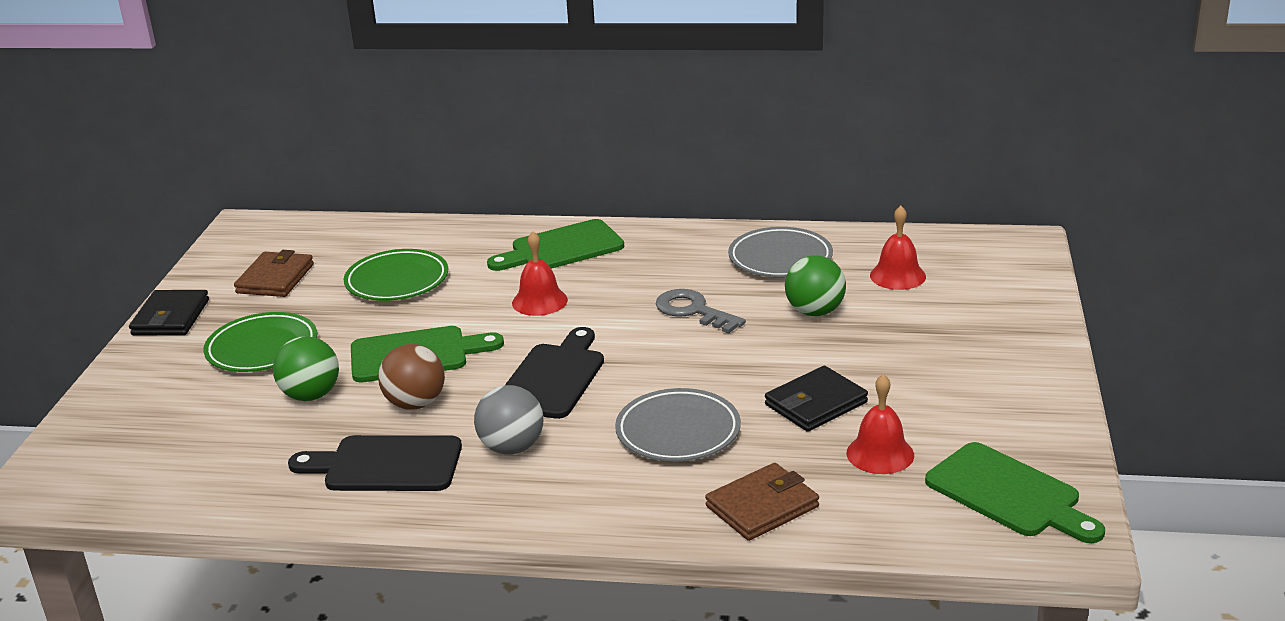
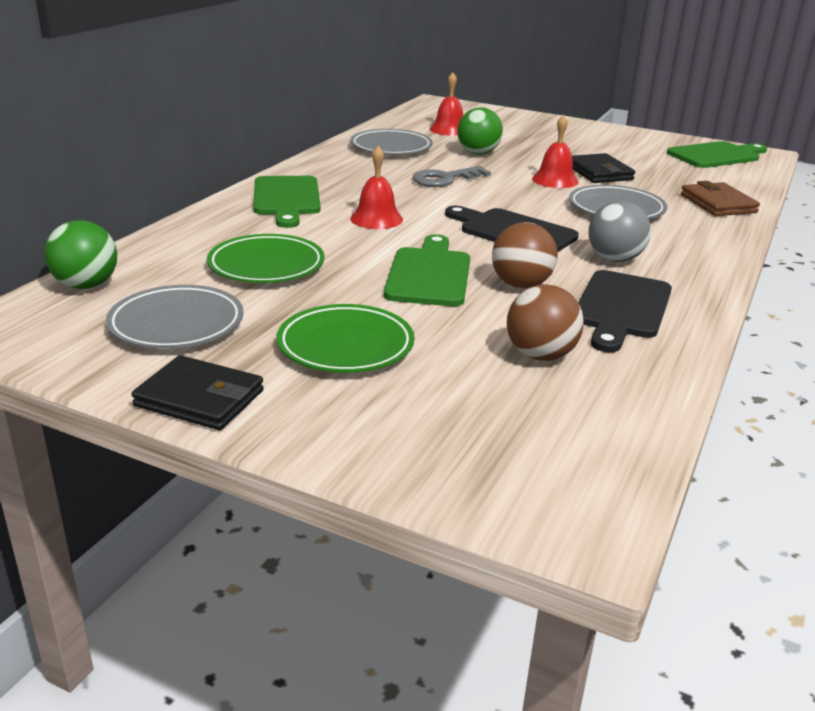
camera: 75 degrees left, 0 degrees up
brown wallet [234,250,314,297] -> grey plate [106,285,244,349]
green ball [273,336,339,401] -> green ball moved to [44,220,117,289]
red bell [847,374,914,474] -> red bell moved to [532,115,579,188]
none -> brown ball [507,285,584,361]

